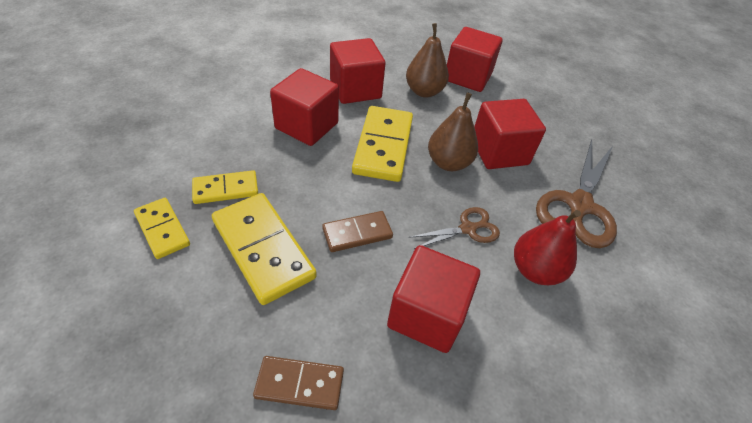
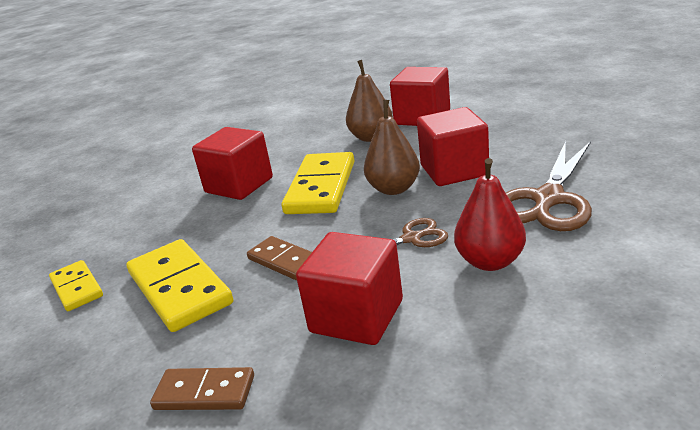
camera: 10 degrees right, 20 degrees down
yellow domino [192,170,258,204] -> none
brown domino [322,211,393,252] -> brown domino turned 60 degrees clockwise [247,236,312,280]
red cube [330,38,385,104] -> none

